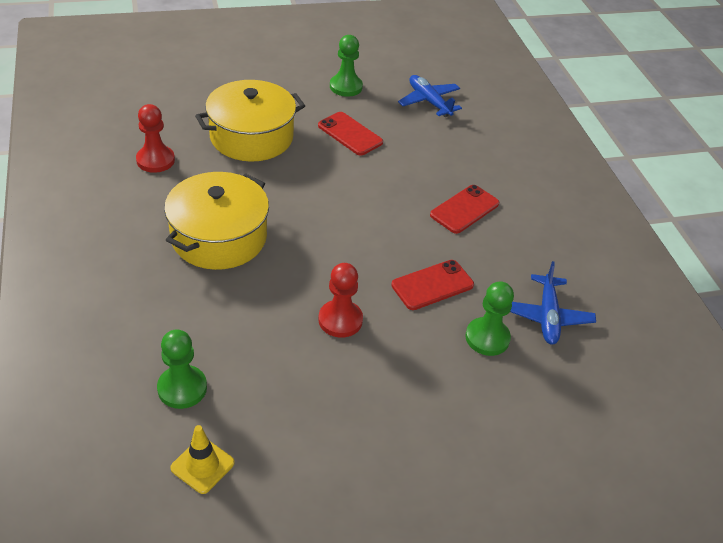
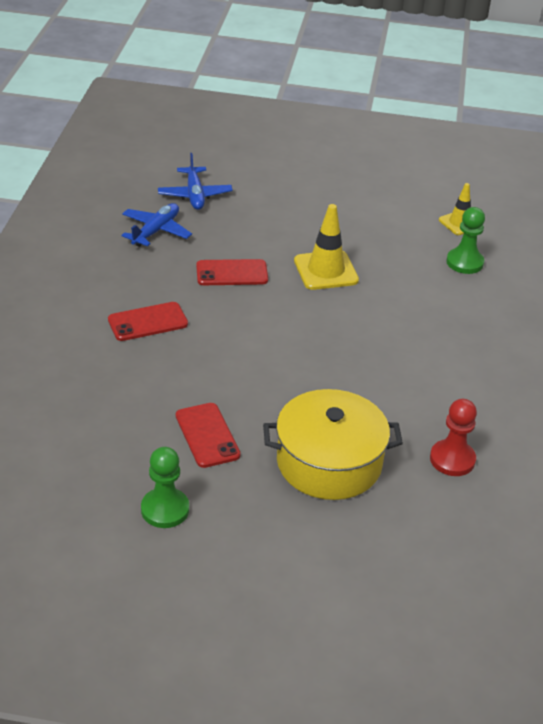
camera: 155 degrees left, 5 degrees down
yellow pot [164,172,269,270] -> none
red pawn [318,263,363,338] -> yellow traffic cone [294,204,359,290]
blue plane [398,75,462,117] -> blue plane moved to [158,153,233,210]
green pawn [465,281,514,356] -> none

